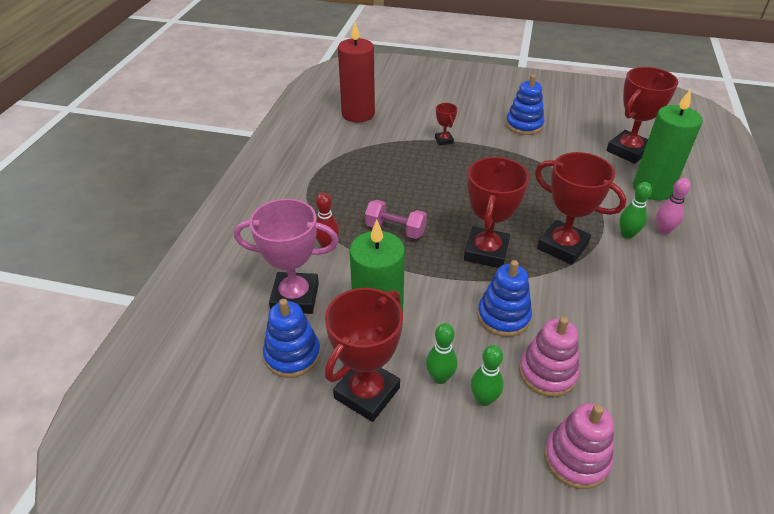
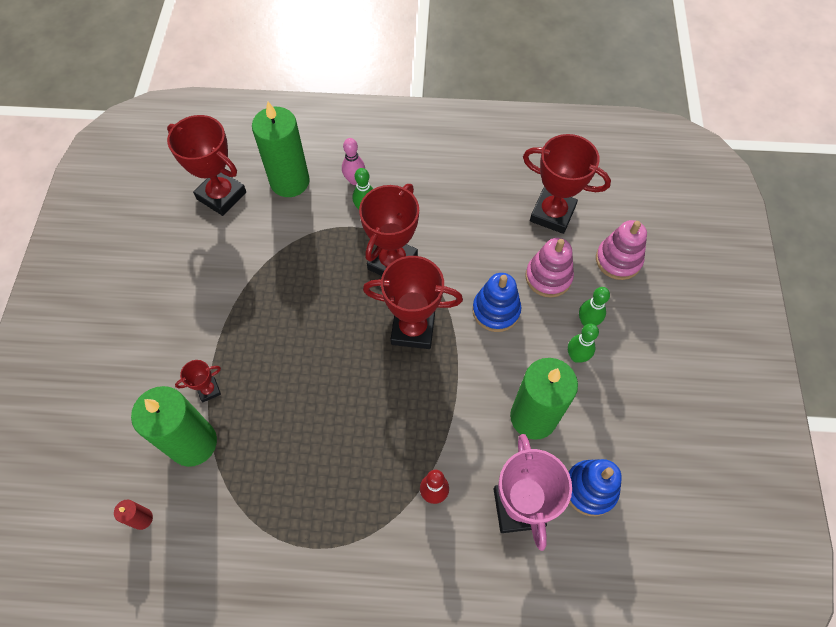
camera: 100 degrees left, 20 degrees up
red trophy [325,288,403,422] -> red trophy moved to [523,134,611,234]
red candle [338,22,375,123] -> red candle [114,500,153,530], size x0.42
pink dumbbell [365,200,427,239] -> none
blue stacking toy [506,75,544,135] -> none
none -> green candle [131,386,217,467]

